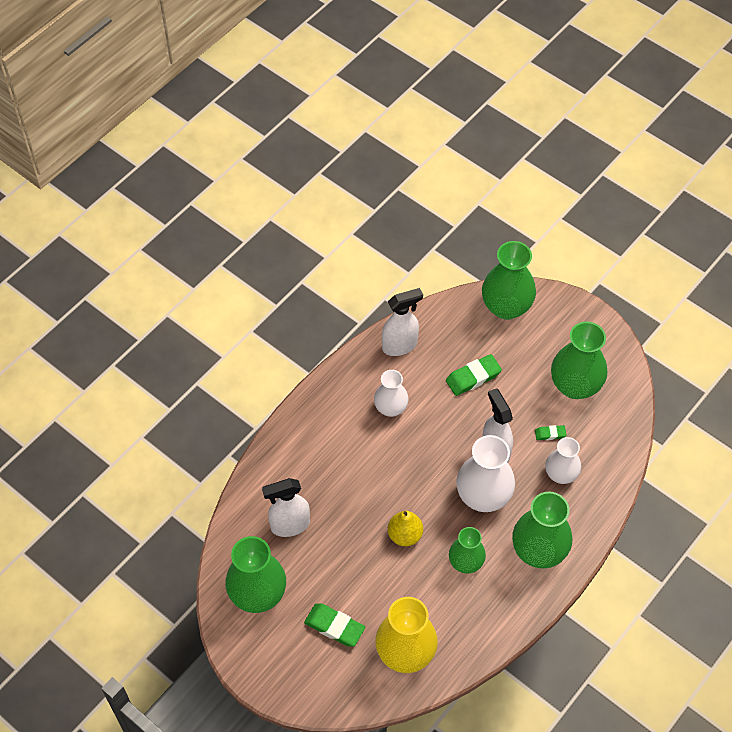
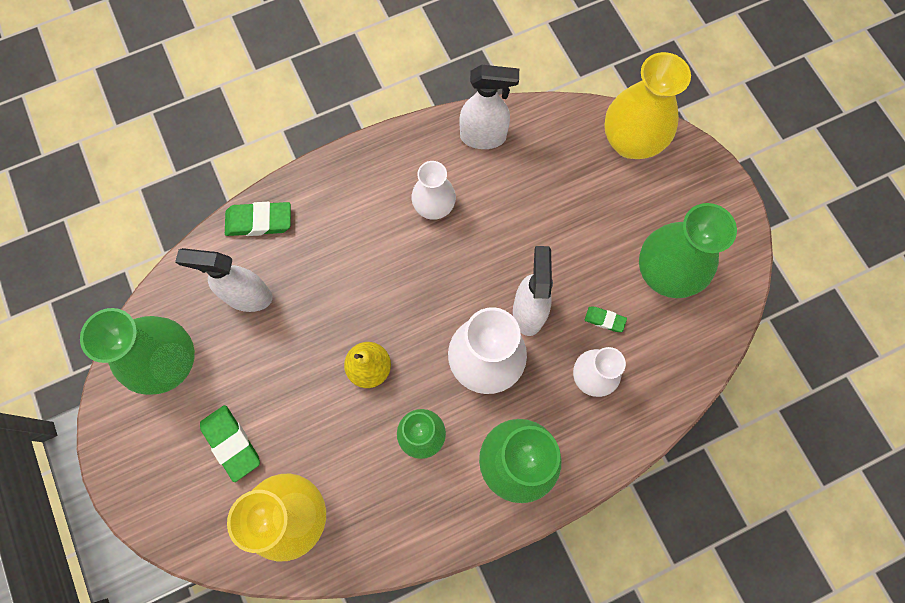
camera: 25 degrees right, 15 degrees up
green eraser [446,354,502,396] -> green eraser moved to [225,202,291,236]
green vase [482,241,536,320] -> yellow vase [604,52,691,159]

